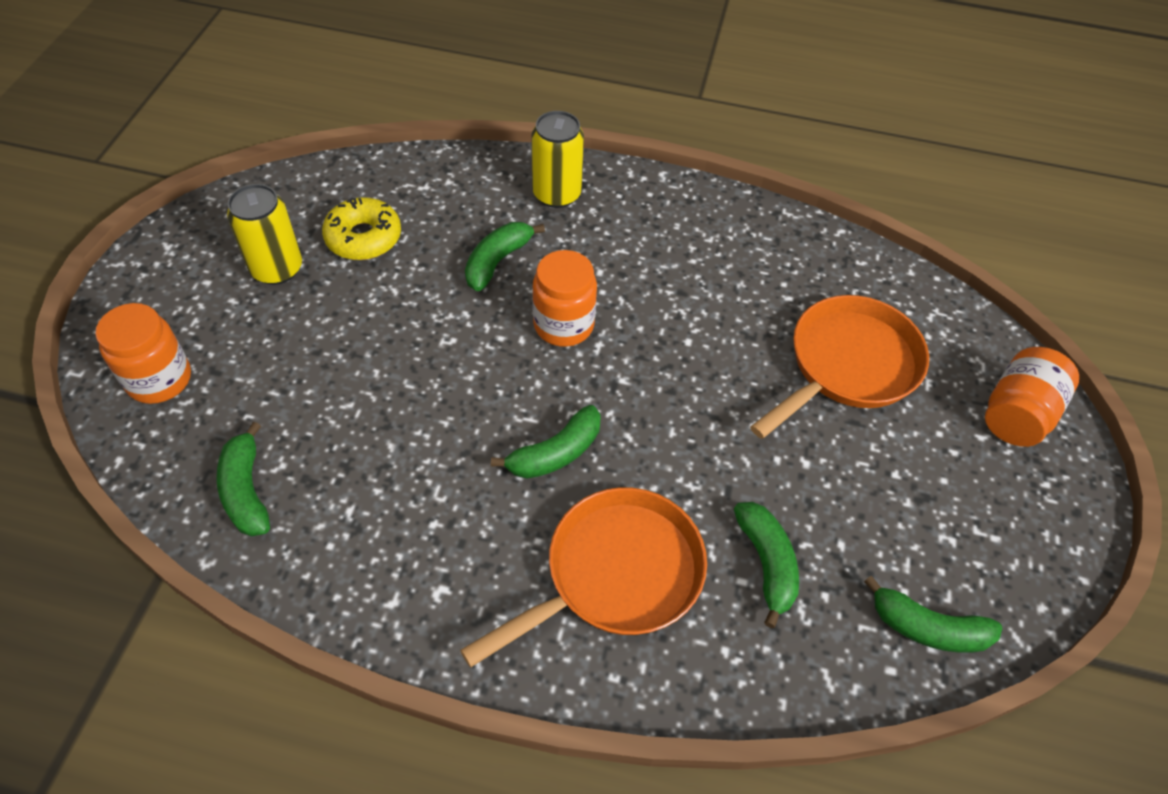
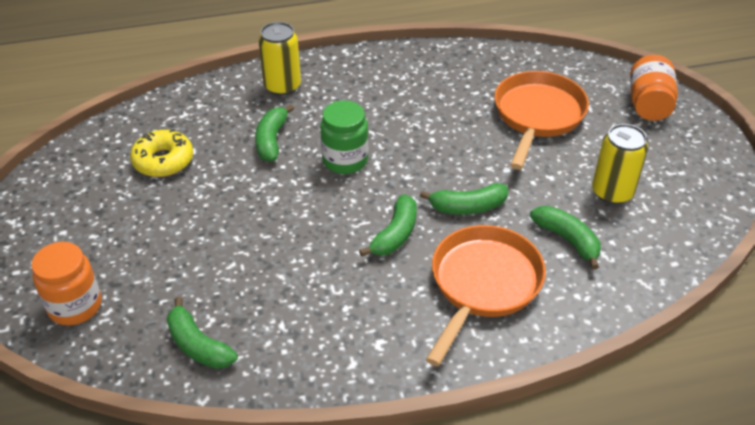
camera: 25 degrees left, 10 degrees down
yellow can [227,184,302,285] -> yellow can moved to [592,124,648,204]
orange jar [532,250,597,347] -> green jar [320,101,368,174]
green banana [864,576,1002,653] -> green banana moved to [420,183,508,214]

